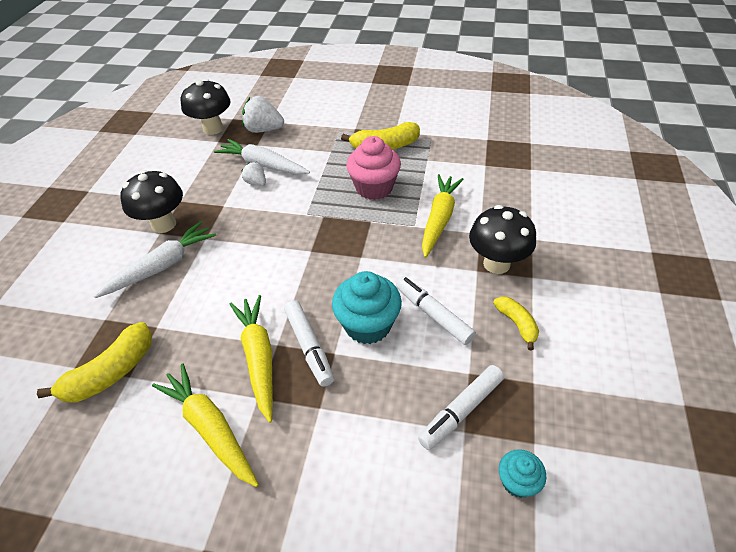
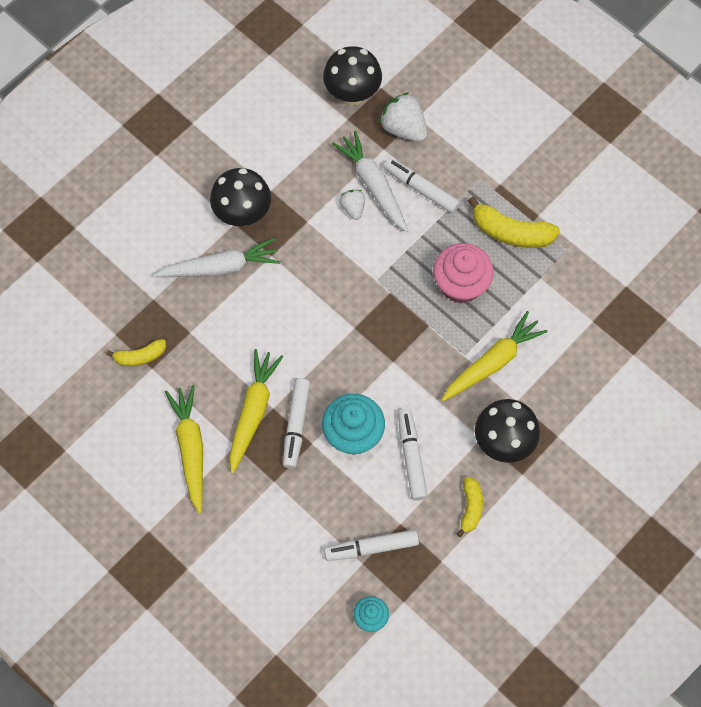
camera: 30 degrees right, 20 degrees up
yellow banana [37,322,152,403] -> yellow banana [106,339,166,366], size x0.60
none -> white marker [384,158,460,214]

